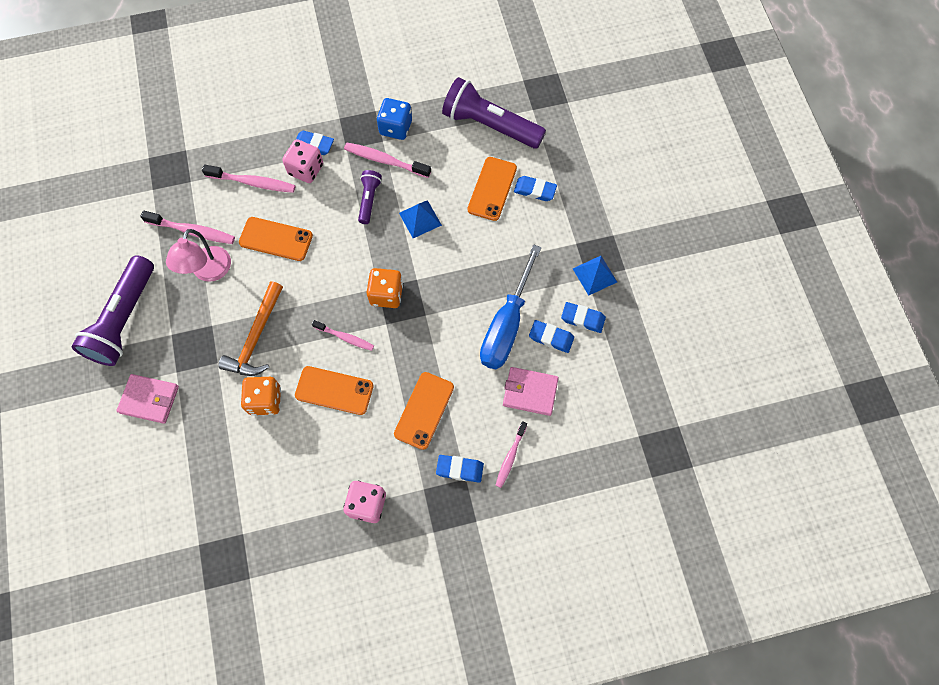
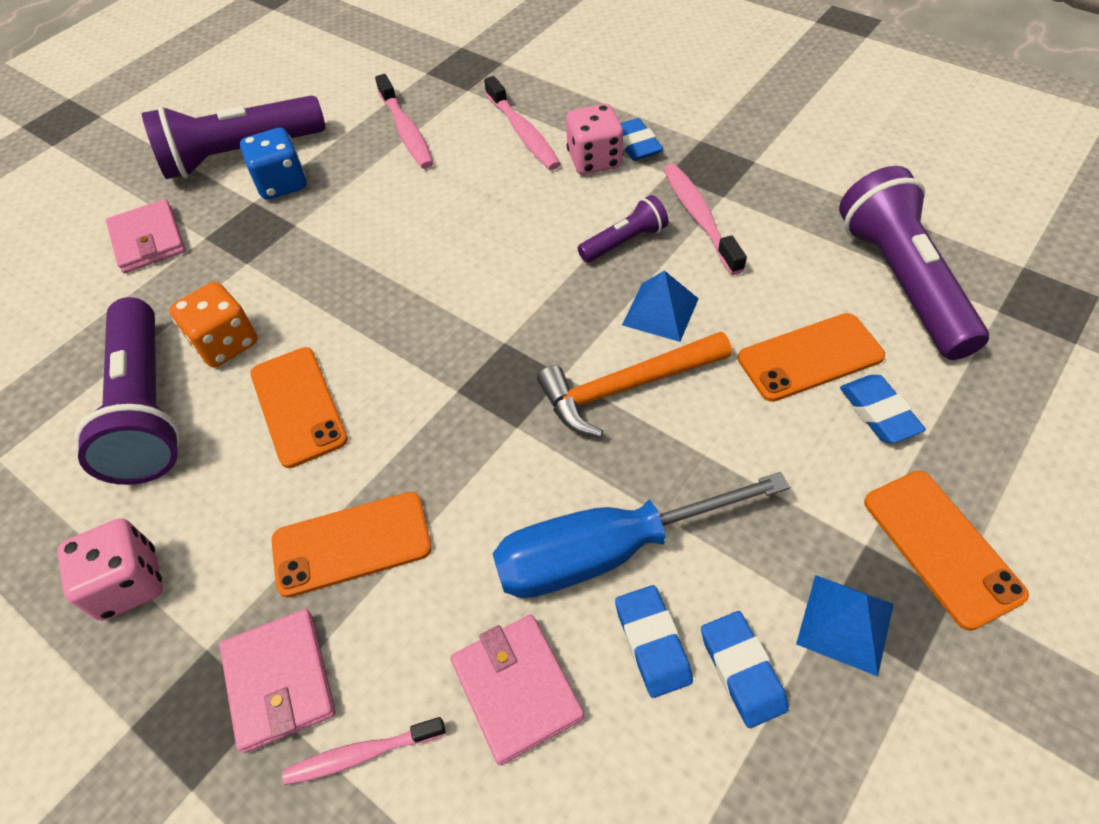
camera: 55 degrees right, 15 degrees down
pink lamp [166,229,231,282] -> none
orange hammer [218,281,283,376] -> orange hammer moved to [537,331,732,437]
orange phone [239,217,313,261] -> orange phone moved to [864,471,1029,631]
pink toothbrush [312,320,374,351] -> none
orange dice [367,268,403,308] -> none
blue dice [377,98,412,140] -> blue dice moved to [240,128,306,200]
blue eraser [436,455,484,482] -> pink wallet [219,609,335,753]
none -> purple flashlight [75,297,181,485]

